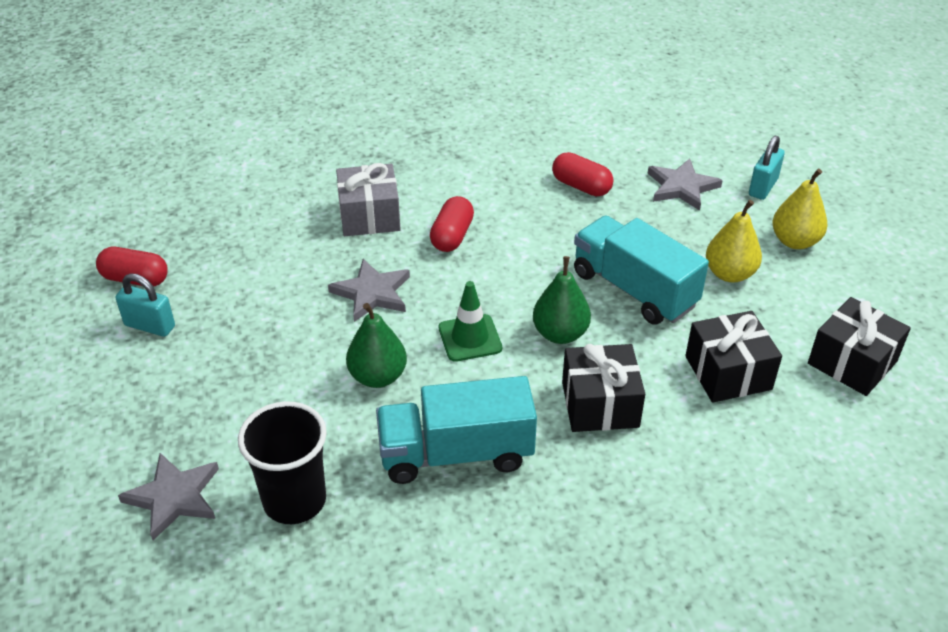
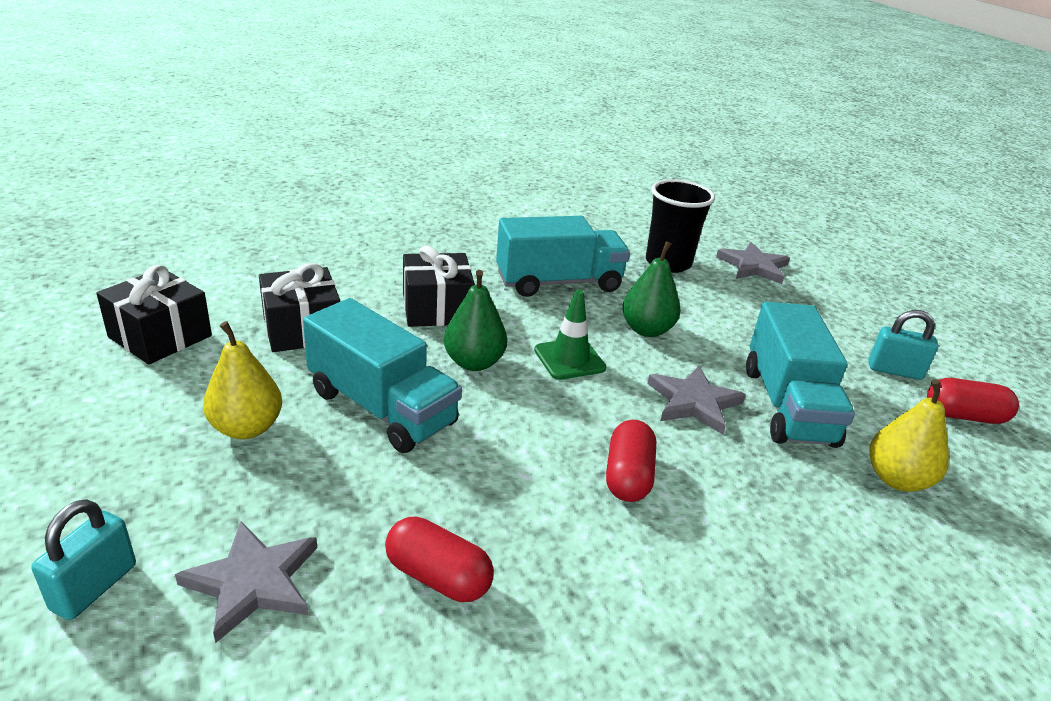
camera: 170 degrees right, 10 degrees down
grey gift [336,163,401,236] -> none
yellow pear [772,169,828,249] -> yellow pear moved to [869,379,949,492]
none -> turquoise truck [746,302,855,448]

